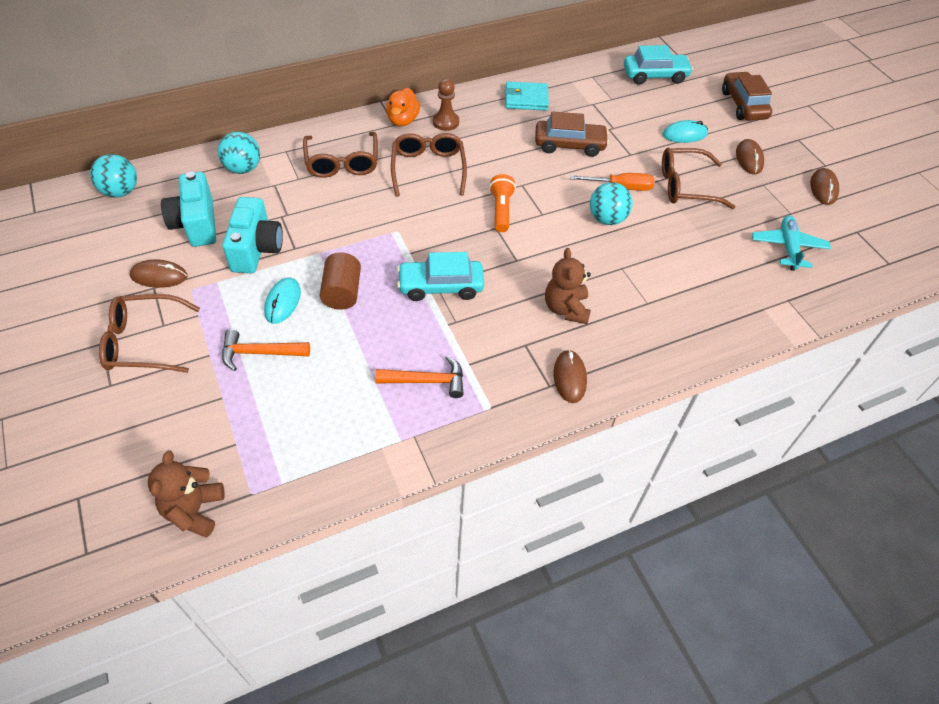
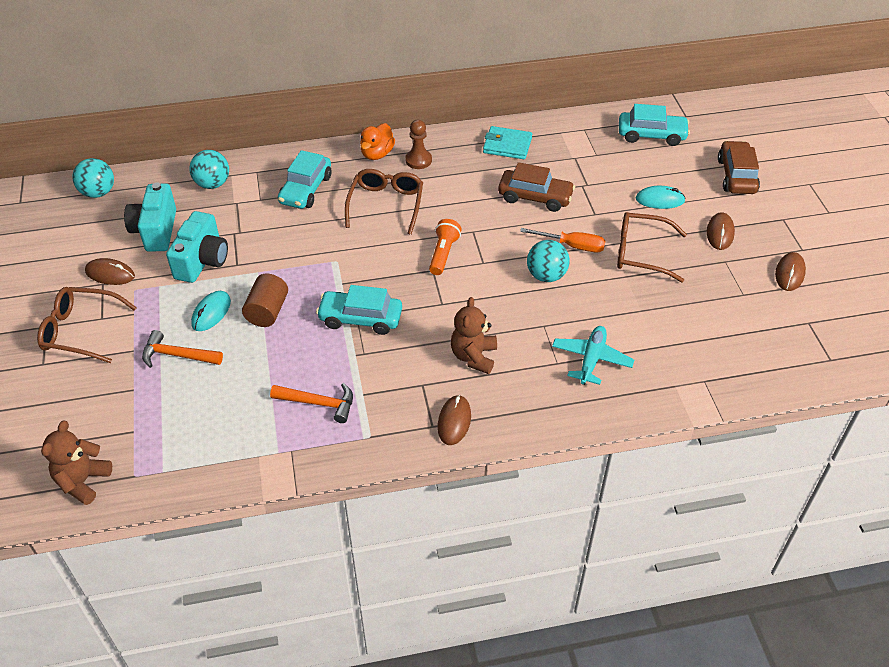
camera: 15 degrees right, 5 degrees down
brown glasses [303,132,378,178] -> turquoise car [278,150,331,209]
turquoise plane [752,215,831,271] -> turquoise plane moved to [552,326,634,385]

